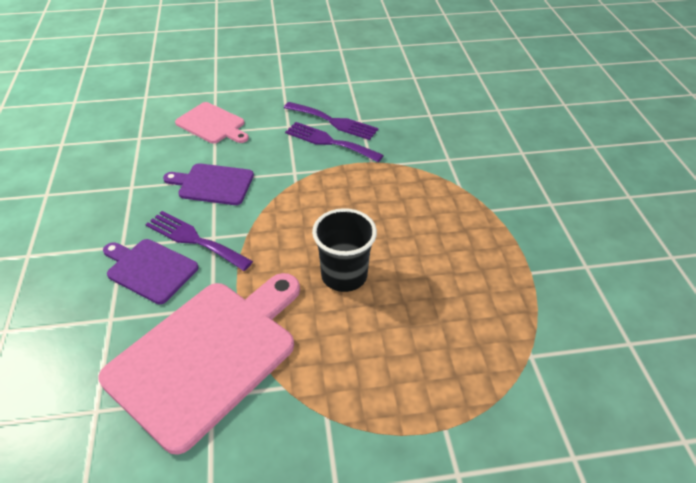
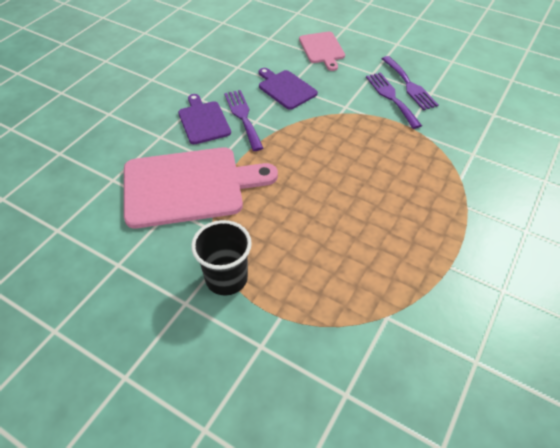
camera: 40 degrees right, 5 degrees up
black cup [312,208,377,292] -> black cup moved to [191,220,252,296]

